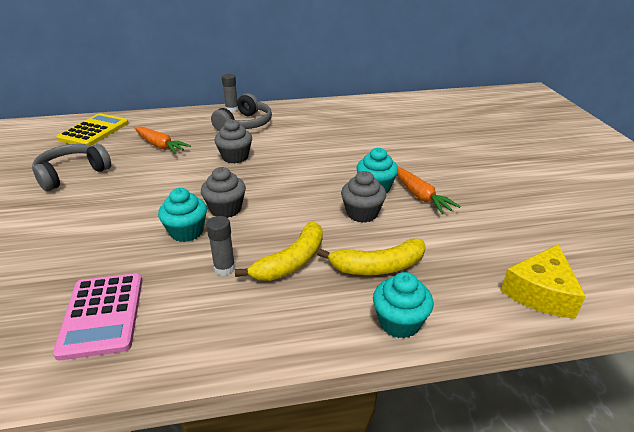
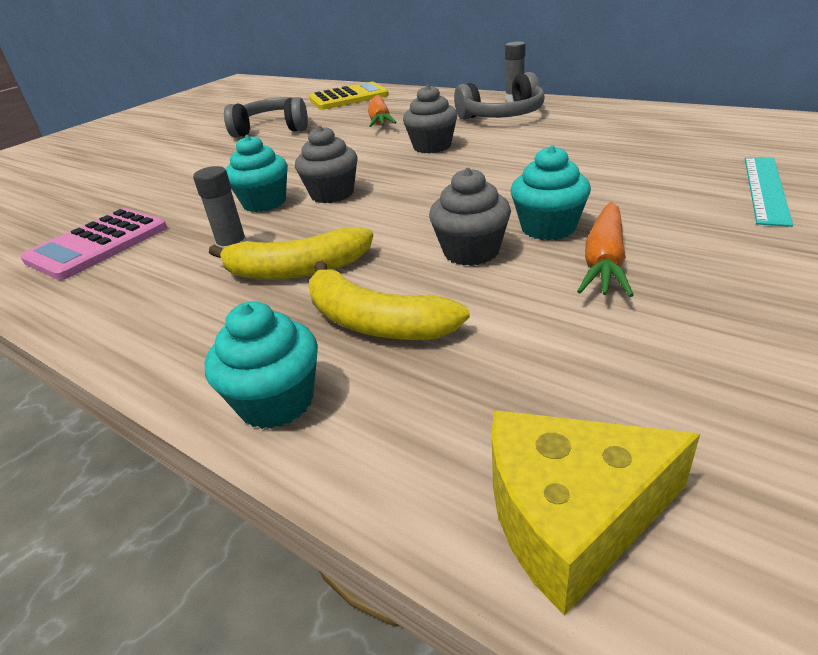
camera: 50 degrees right, 0 degrees up
none -> turquoise ruler [745,157,793,227]

